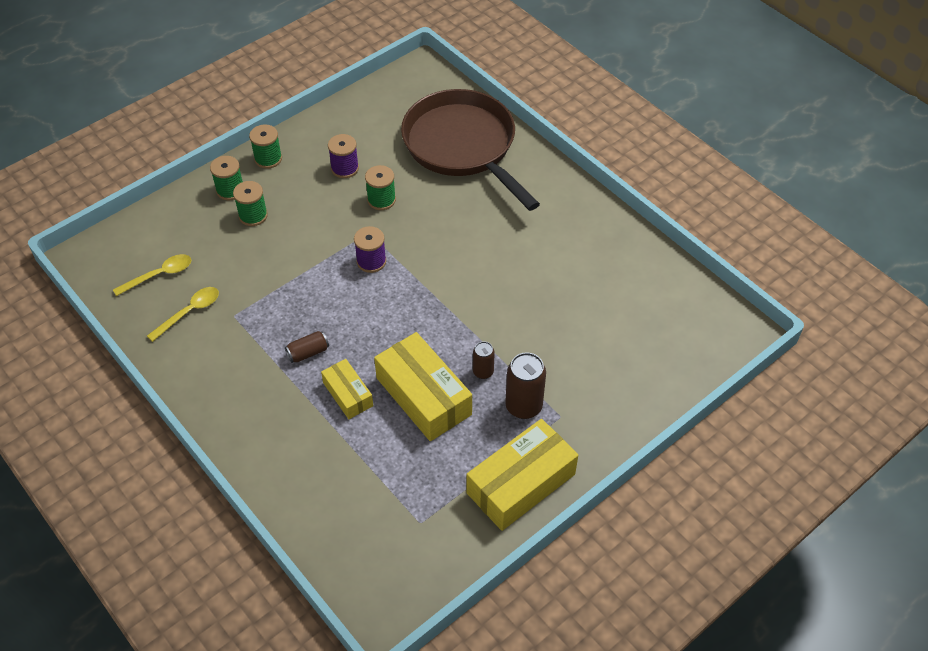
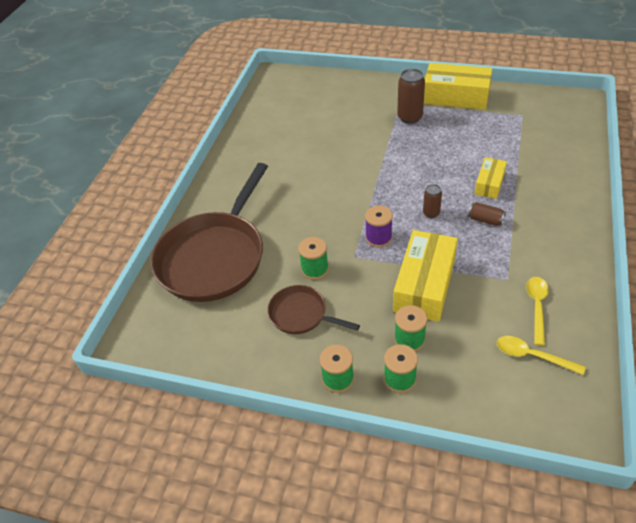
camera: 120 degrees left, 5 degrees down
yellow spoon [147,287,219,342] -> yellow spoon turned 90 degrees clockwise [526,277,549,346]
purple spool [328,134,359,178] -> brown pan [268,285,360,334]
yellow box [374,332,472,441] -> yellow box moved to [393,230,458,322]
brown can [473,341,495,379] -> brown can moved to [423,184,442,218]

